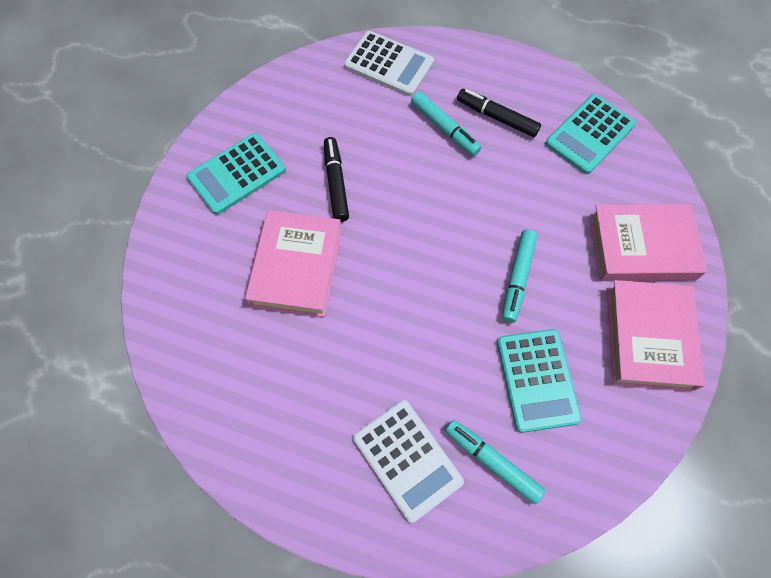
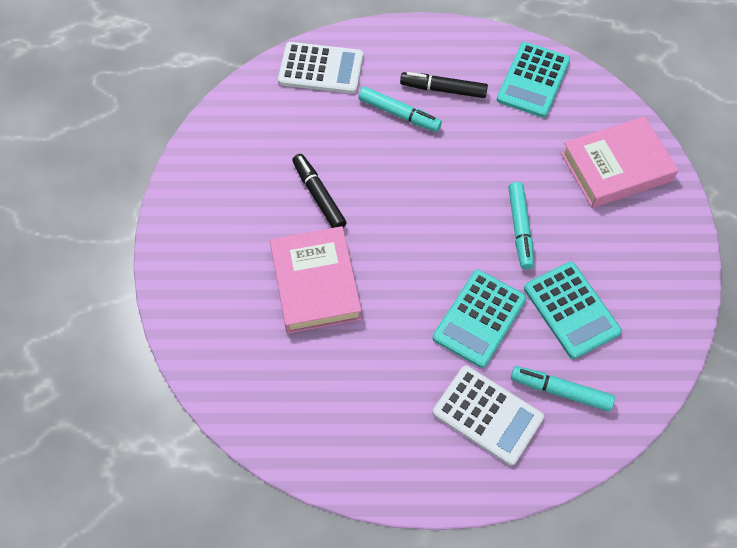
camera: 20 degrees left, 5 degrees down
turquoise calculator [187,133,286,215] -> turquoise calculator moved to [433,270,526,368]
pink book [607,280,705,391] -> none

